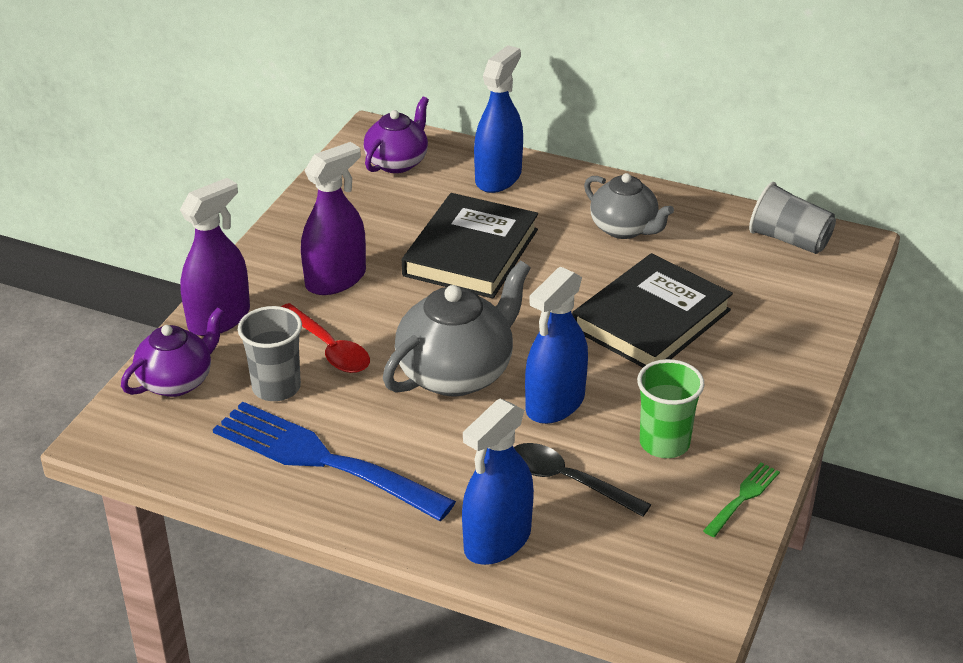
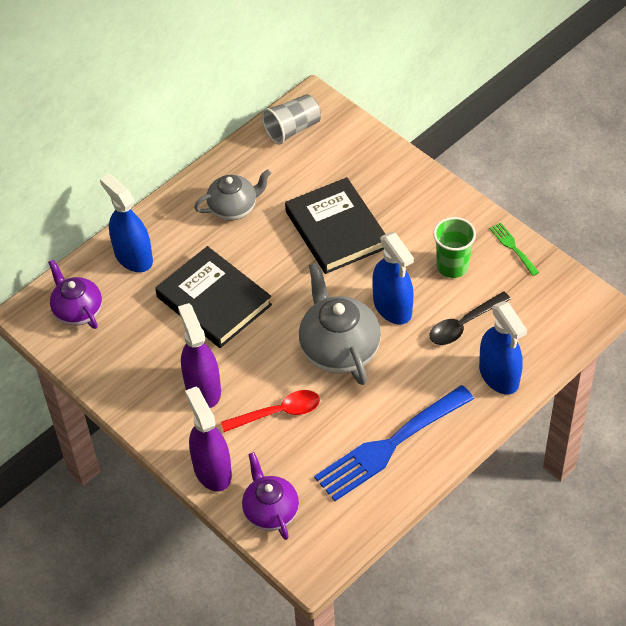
camera: 65 degrees left, 15 degrees up
grey cup [238,306,302,401] -> none

